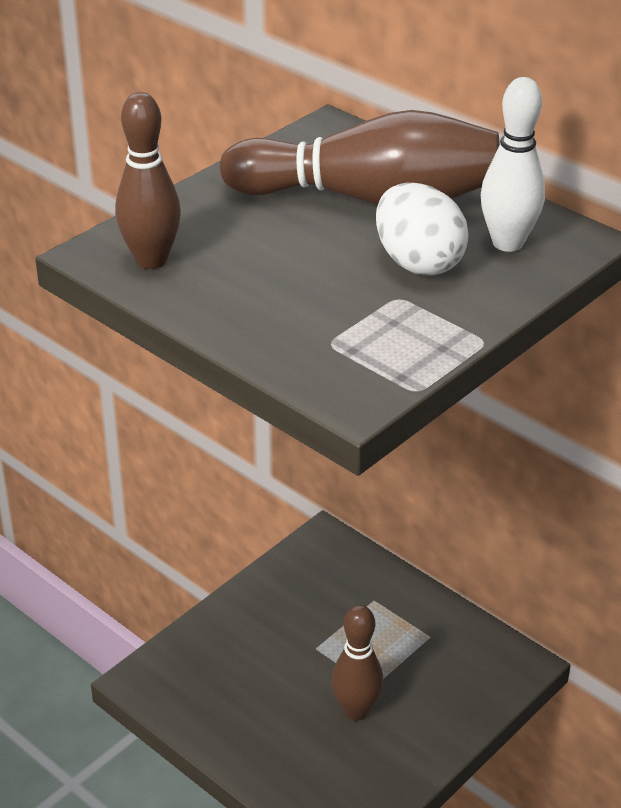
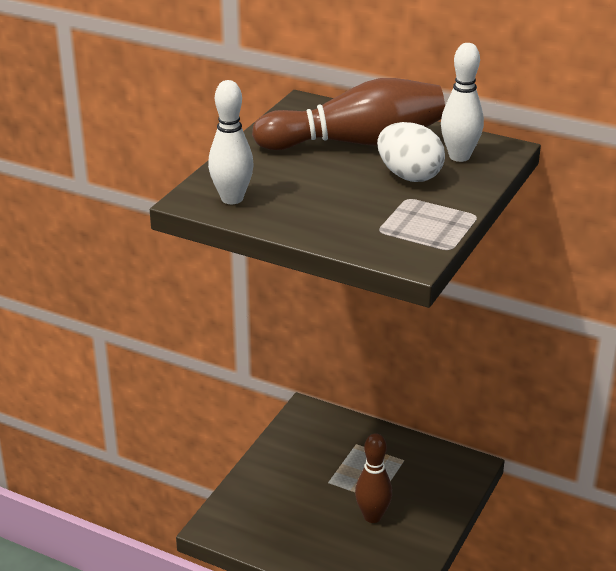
camera: 15 degrees left, 5 degrees down
brown bowling pin [115,92,181,269] -> white bowling pin [208,80,254,204]

